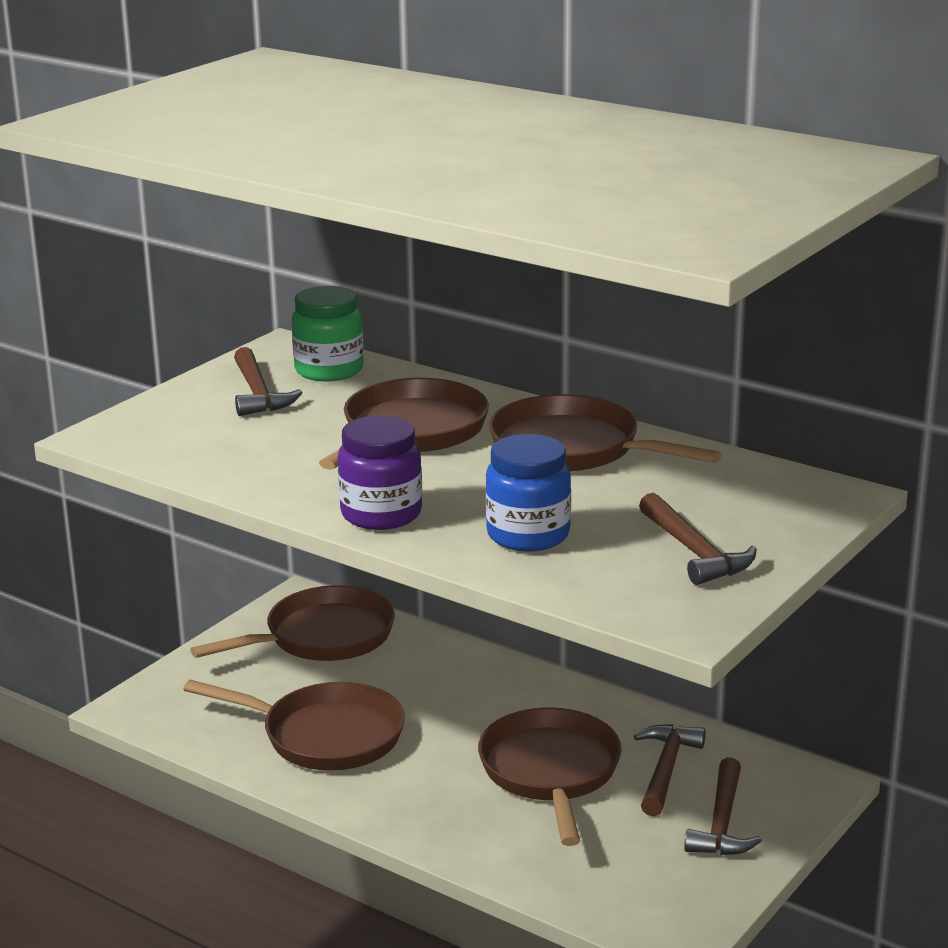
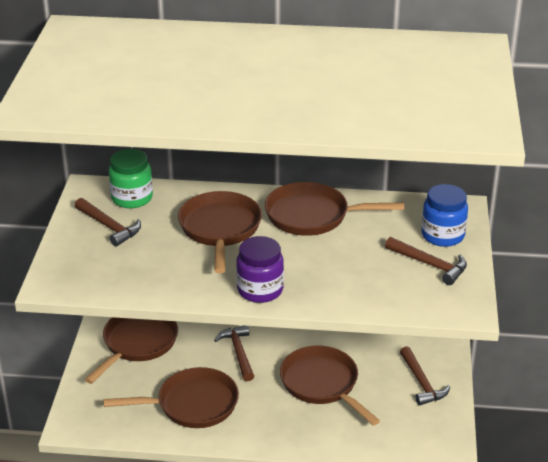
camera: 30 degrees left, 10 degrees up
blue jar [485,434,571,552] -> blue jar moved to [421,184,468,247]
brown hammer [634,724,706,816] -> brown hammer moved to [214,326,254,381]

